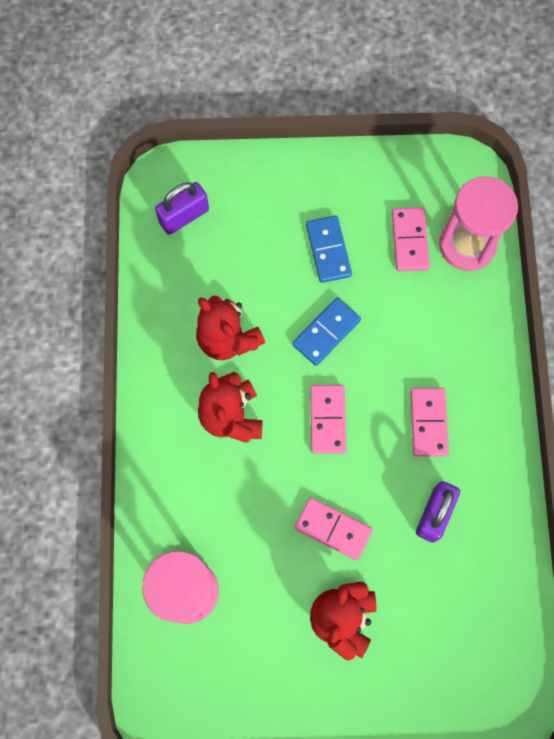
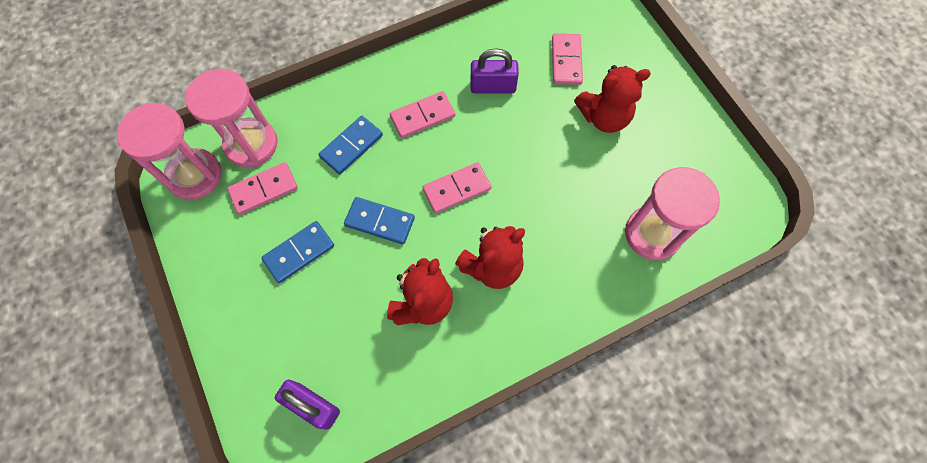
camera: 115 degrees left, 5 degrees down
pink domino [294,497,373,560] -> pink domino moved to [552,33,583,85]
none -> pink hourglass [117,103,221,200]
none -> blue domino [319,116,383,174]

